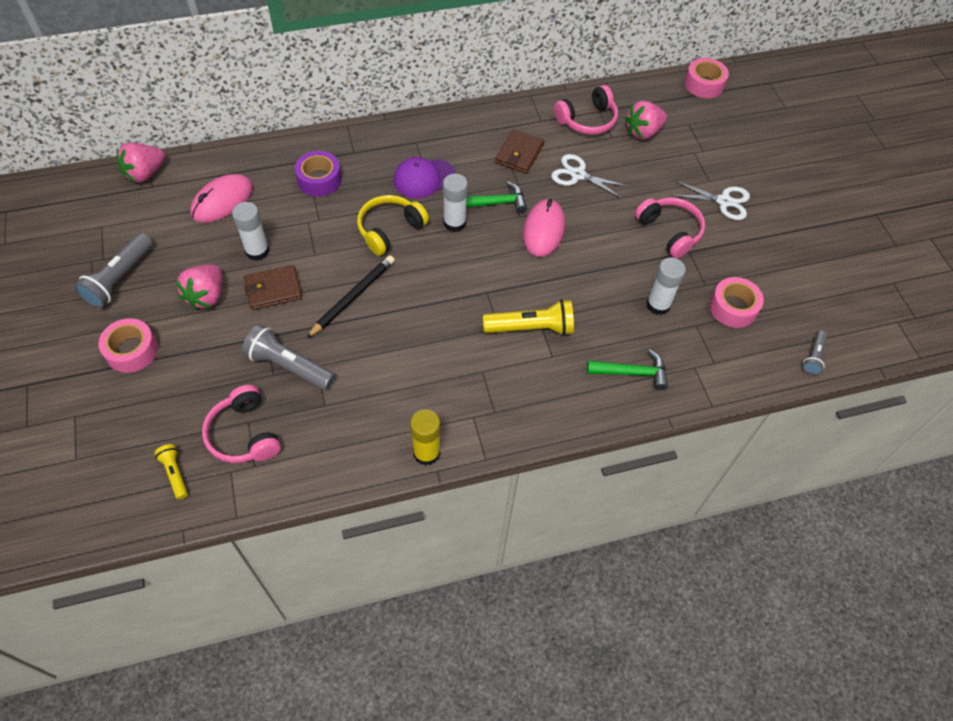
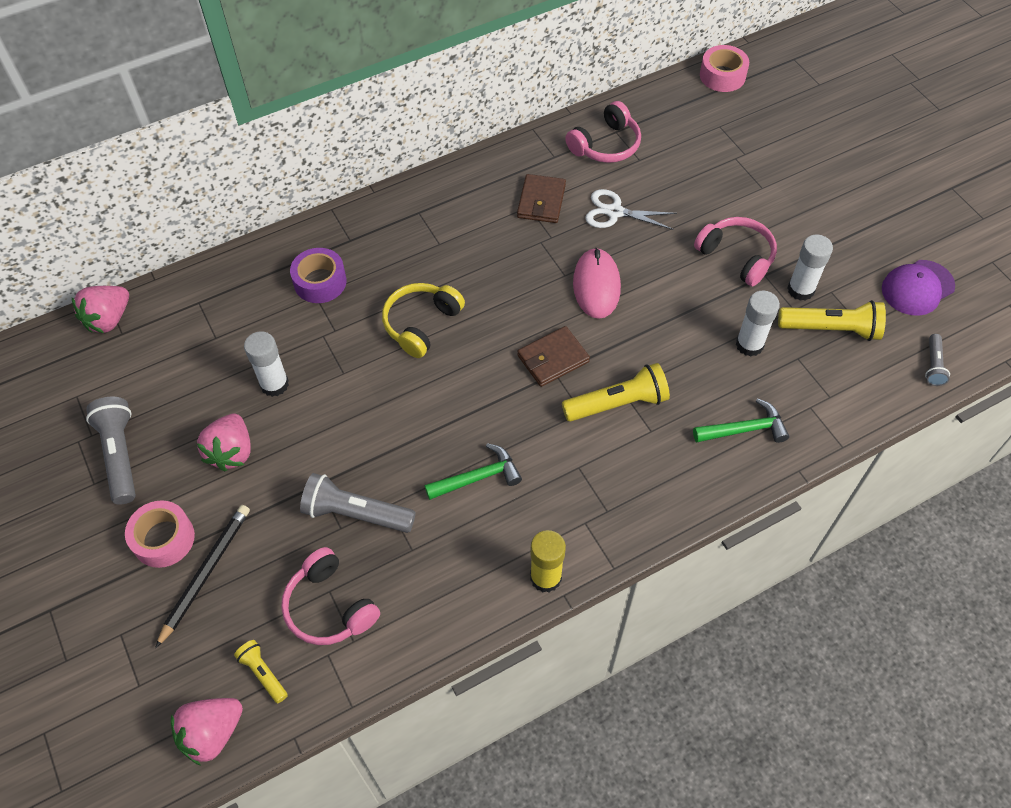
camera: 10 degrees left, 0 degrees up
grey flashlight [74,233,153,308] -> grey flashlight turned 150 degrees clockwise [86,397,136,505]
pink mouse [190,174,253,223] -> none
brown wallet [244,265,302,310] -> brown wallet moved to [517,326,590,387]
black pencil [307,255,395,338] -> black pencil moved to [155,505,250,648]
purple cap [393,157,456,199] -> purple cap moved to [882,260,955,316]
white glue stick [443,174,468,232] -> white glue stick moved to [787,234,833,301]
green hammer [466,181,527,213] -> green hammer moved to [425,443,522,500]
pink strawberry [625,101,667,140] -> pink strawberry moved to [171,698,243,766]
white scissors [671,181,750,220] -> none
pink tape [710,277,764,328] -> yellow flashlight [778,300,886,341]

